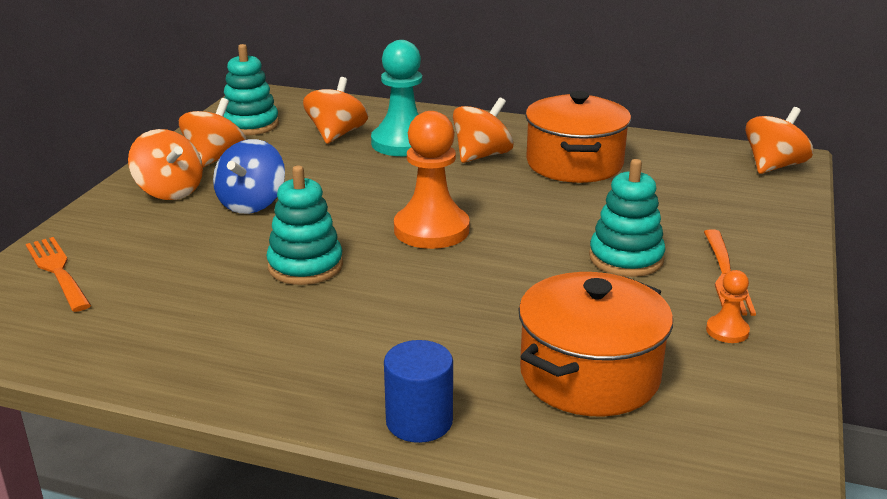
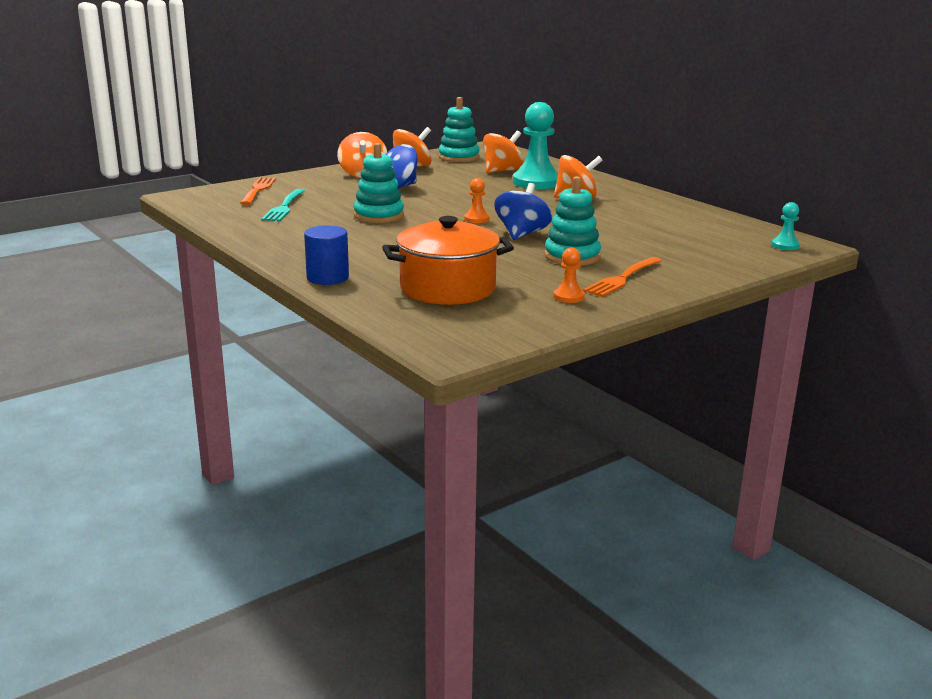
camera: 35 degrees right, 5 degrees down
orange pawn [394,111,470,249] -> orange pawn [464,178,489,223], size x0.47
orange pot [525,91,631,183] -> none
orange spinning top [745,107,813,174] -> turquoise pawn [772,202,800,250]
none -> turquoise fork [261,189,305,221]
none -> blue spinning top [494,183,552,240]

